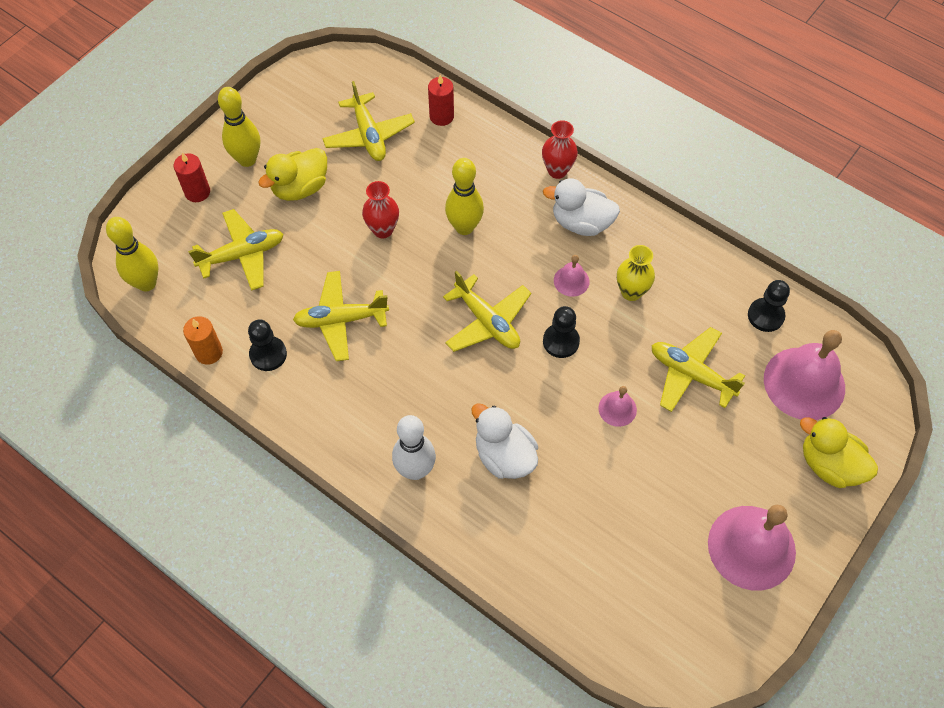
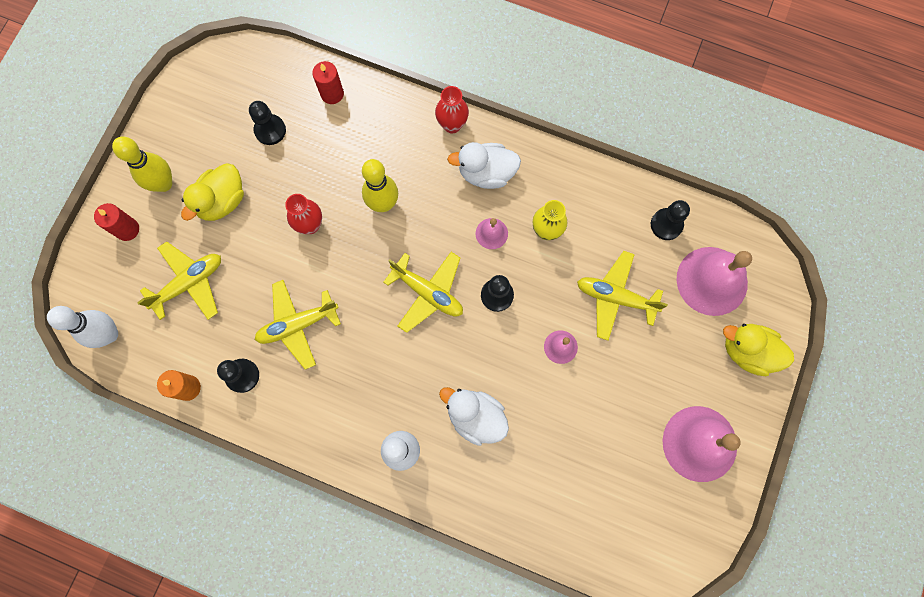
camera: 15 degrees left, 15 degrees up
yellow bowling pin [106,217,159,291] -> white bowling pin [47,306,118,348]
yellow plane [322,81,415,161] -> black pawn [249,101,286,145]

